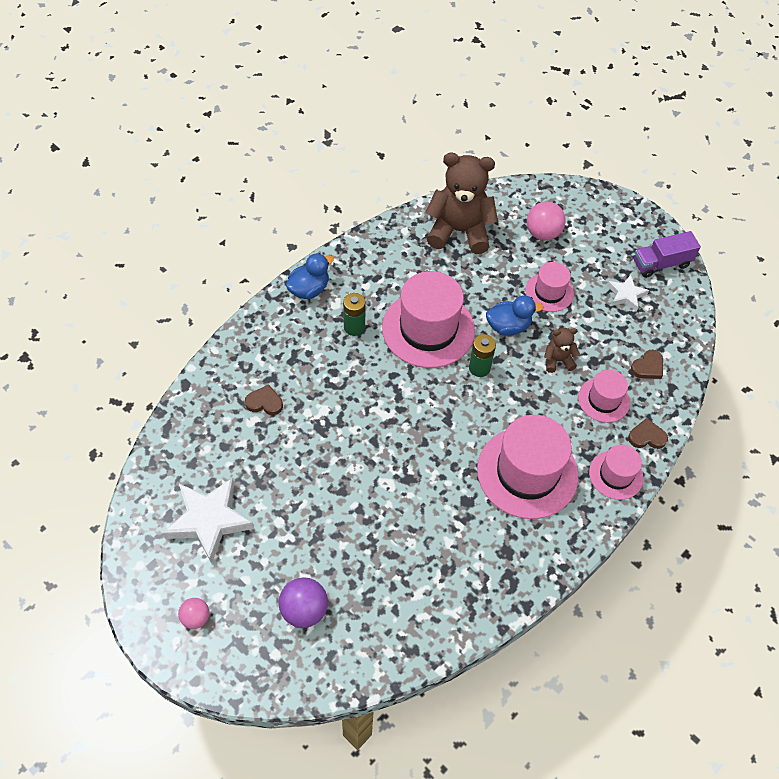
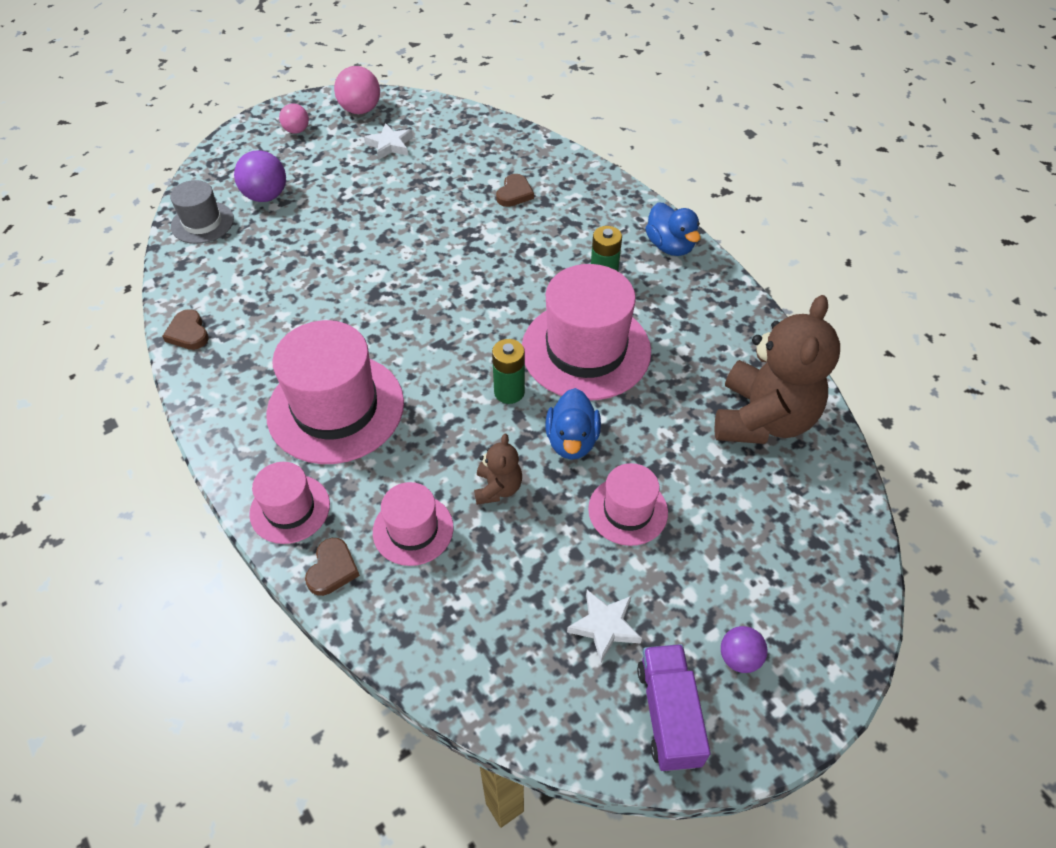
camera: 105 degrees right, 5 degrees down
white star [163,478,254,564] -> white star [364,123,413,160], size x0.55
pink ball [527,202,566,241] -> pink ball moved to [334,66,380,114]
brown heart [631,350,663,379] -> brown heart moved to [162,309,209,350]
none -> grey hat [170,180,234,244]
none -> purple ball [721,626,767,673]

